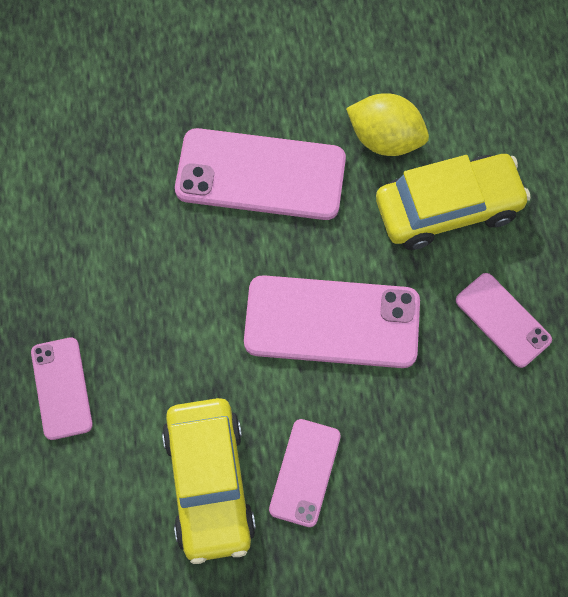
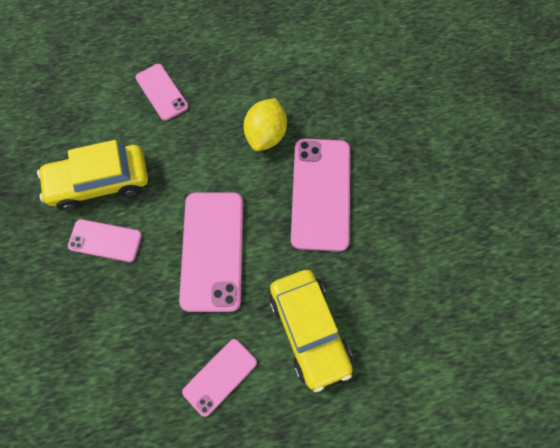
camera: 85 degrees right, 0 degrees up
pink phone [31,337,93,440] -> pink phone turned 75 degrees clockwise [135,64,189,121]
yellow lemon [346,93,429,156] -> yellow lemon moved to [244,98,287,151]

